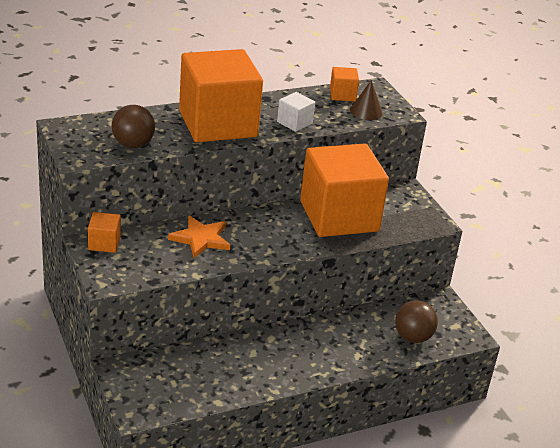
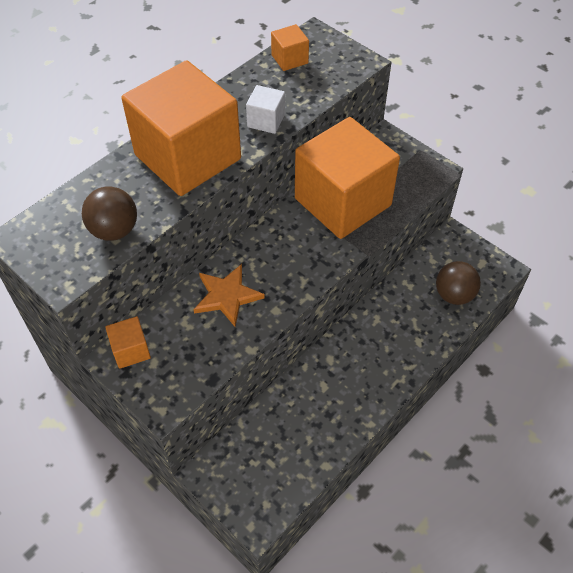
camera: 20 degrees left, 20 degrees up
brown cone [350,80,383,120] -> none

